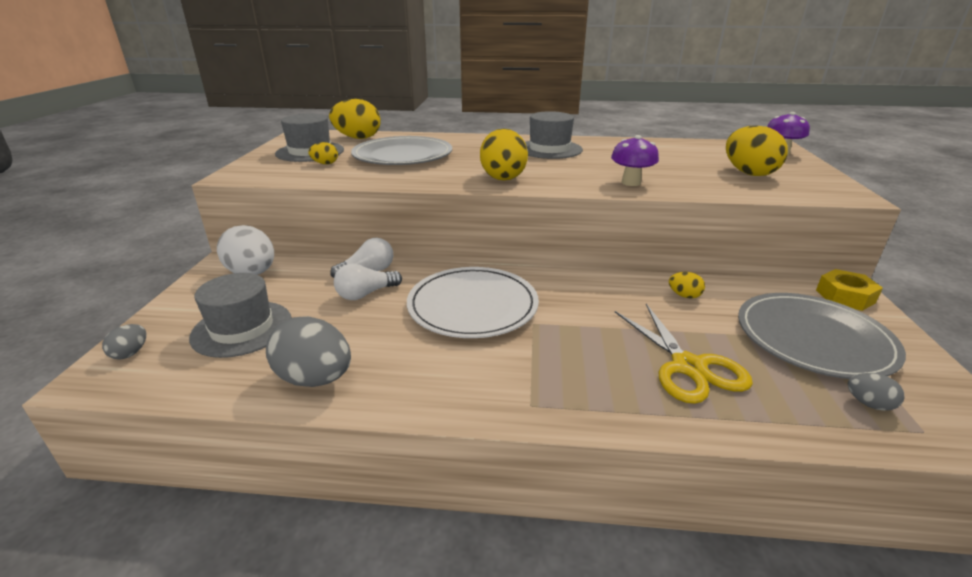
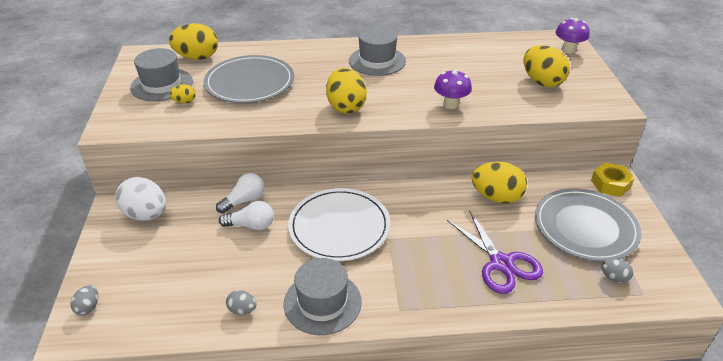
camera: 10 degrees left, 10 degrees up
grey hat [189,273,292,358] -> grey hat moved to [284,258,362,335]
grey egg [266,316,351,387] -> grey egg [226,290,257,315], size x0.49
white light bulb [334,263,402,300] -> white light bulb turned 135 degrees counterclockwise [219,201,274,230]
yellow scissors [615,304,753,404] -> purple scissors [447,210,543,294]
yellow egg [669,272,705,299] -> yellow egg [472,162,527,203], size x2.06

